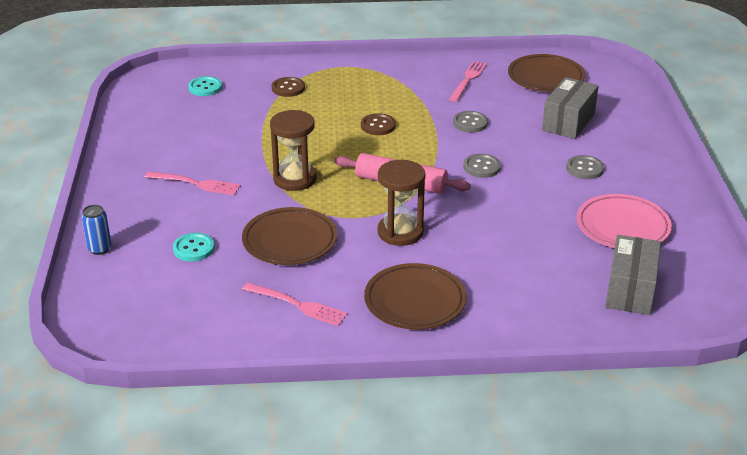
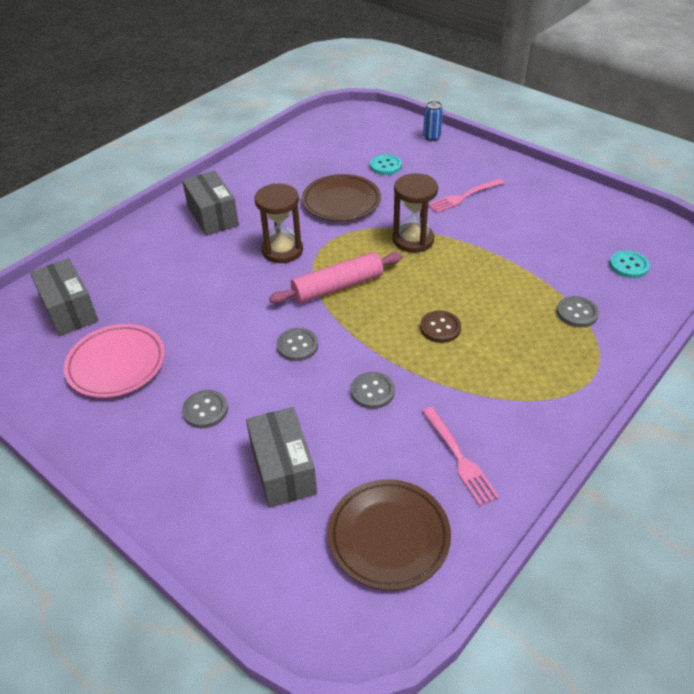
camera: 135 degrees right, 10 degrees up
pink fork [242,282,348,326] -> none
brown button [271,77,305,97] -> grey button [557,296,599,327]
brown plate [364,263,466,330] -> grey box [182,170,239,236]

